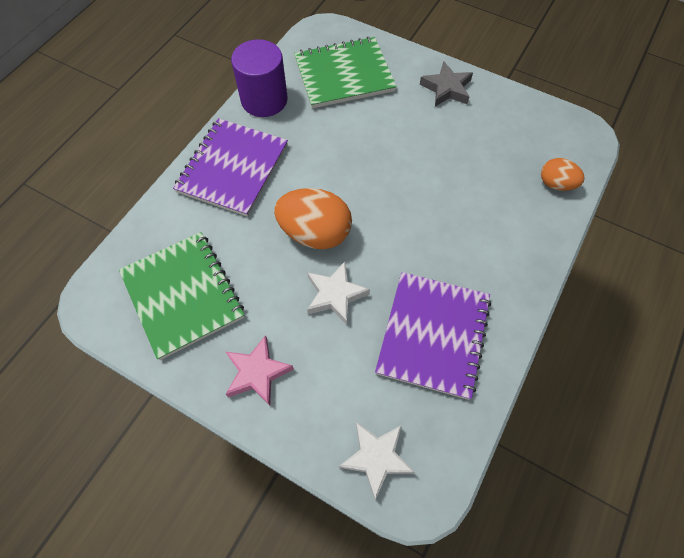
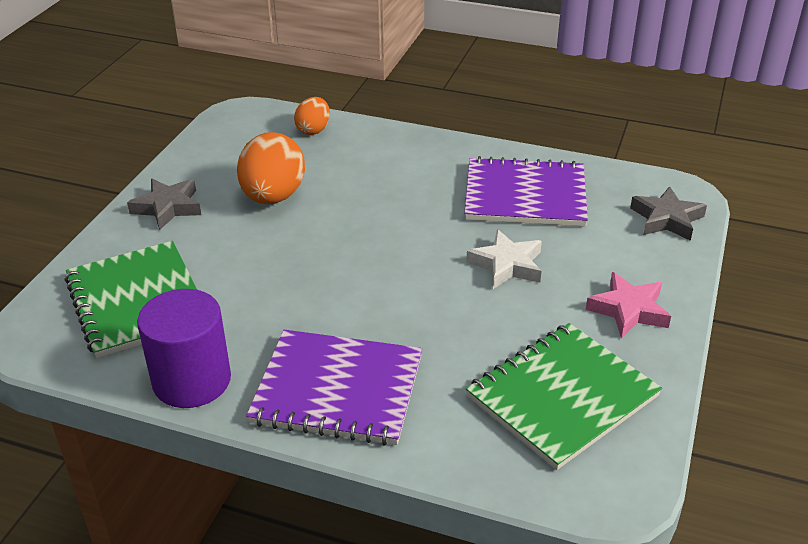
camera: 100 degrees left, 25 degrees down
orange egg [274,188,352,249] -> orange egg moved to [237,132,305,204]
white star [339,422,415,500] -> grey star [630,186,707,241]

